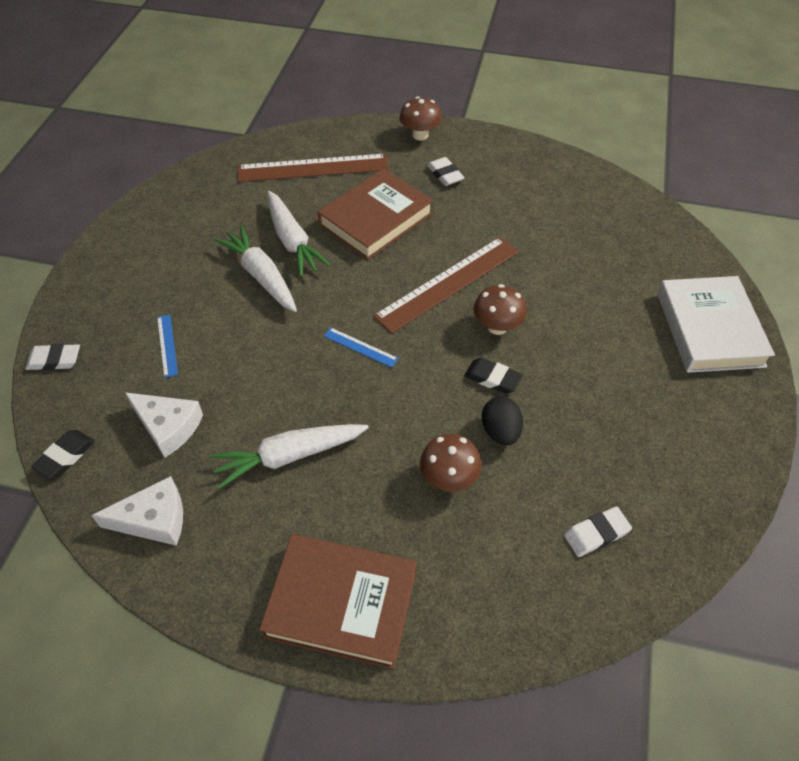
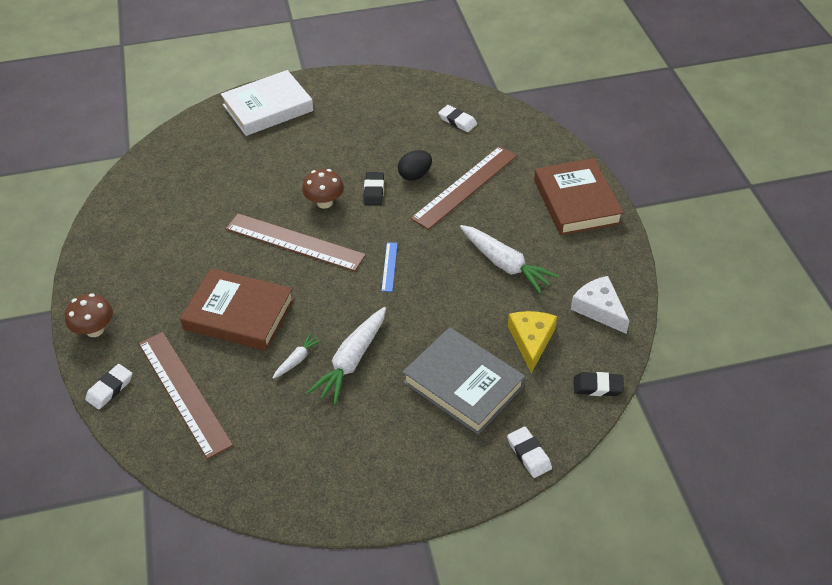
camera: 115 degrees left, 5 degrees down
white cheese [125,392,203,458] -> yellow cheese [508,311,557,373]
blue ruler [157,315,178,378] -> grey book [403,327,525,435]
white carrot [267,191,331,277] -> white carrot [273,333,322,379], size x0.51
brown mushroom [420,434,482,491] -> brown ruler [411,146,517,230]
white eraser [427,157,465,186] -> white eraser moved to [85,364,132,409]

